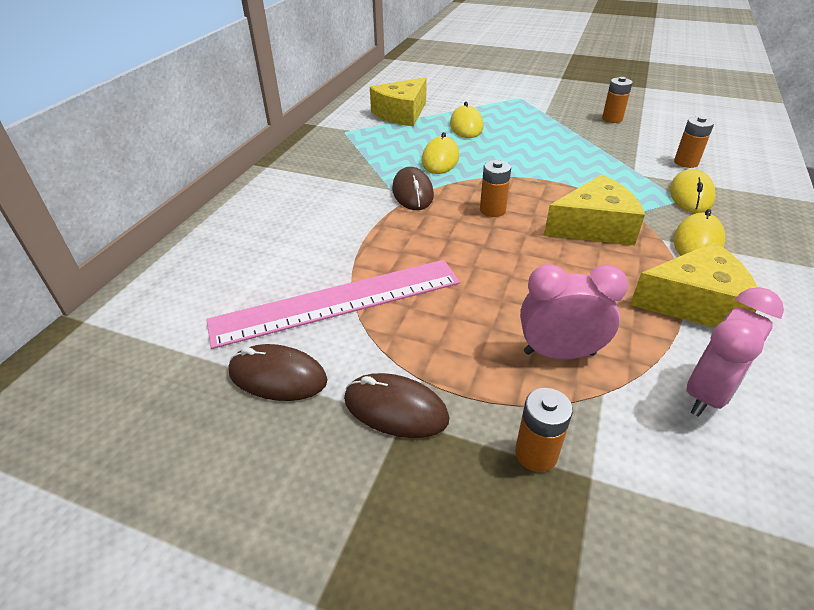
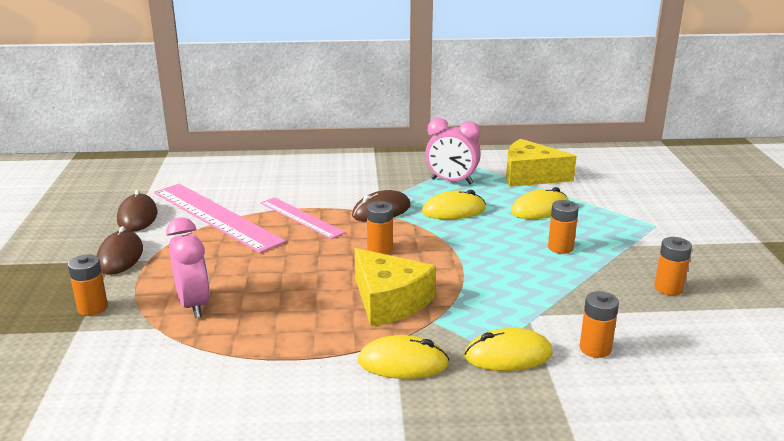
camera: 65 degrees right, 15 degrees down
yellow cheese [630,242,757,328] -> none
pink clock [686,287,784,417] -> pink clock moved to [425,118,481,184]
none -> pink ruler [261,197,345,239]
none -> orange battery [548,200,579,254]

